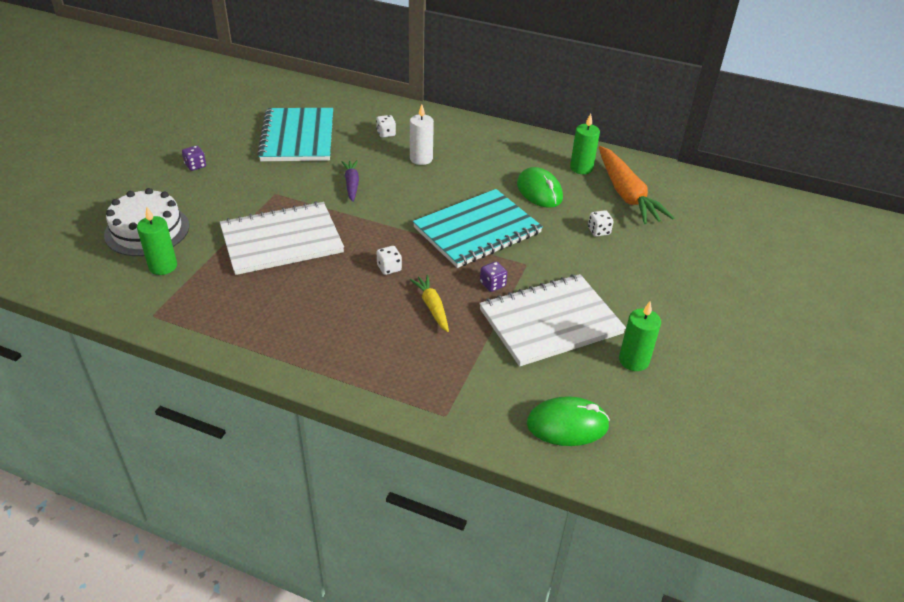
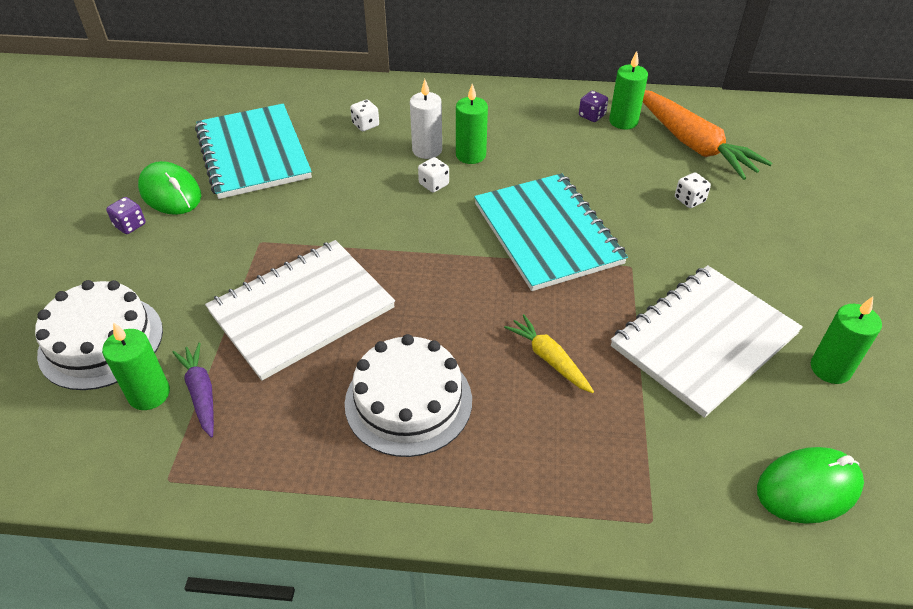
camera: 15 degrees left, 5 degrees up
purple carrot [341,160,359,202] -> purple carrot moved to [172,343,214,437]
white dice [377,246,402,275] -> white dice moved to [418,157,449,193]
turquoise notebook [413,189,543,268] -> turquoise notebook turned 60 degrees counterclockwise [474,173,628,291]
purple dice [480,261,507,292] -> purple dice moved to [579,91,608,122]
green mouse [517,167,563,208] -> green mouse moved to [138,161,201,215]
none -> white cake [345,334,472,457]
none -> green candle [456,84,488,164]

